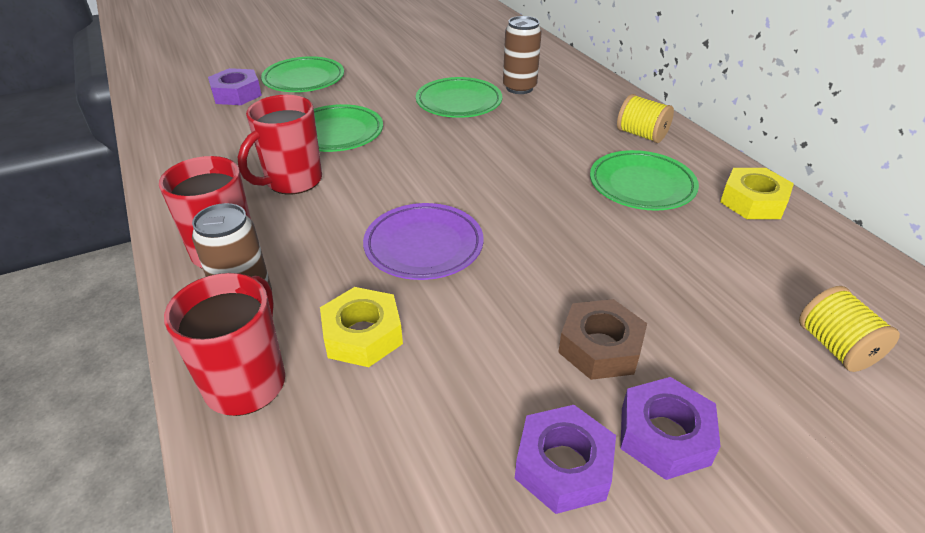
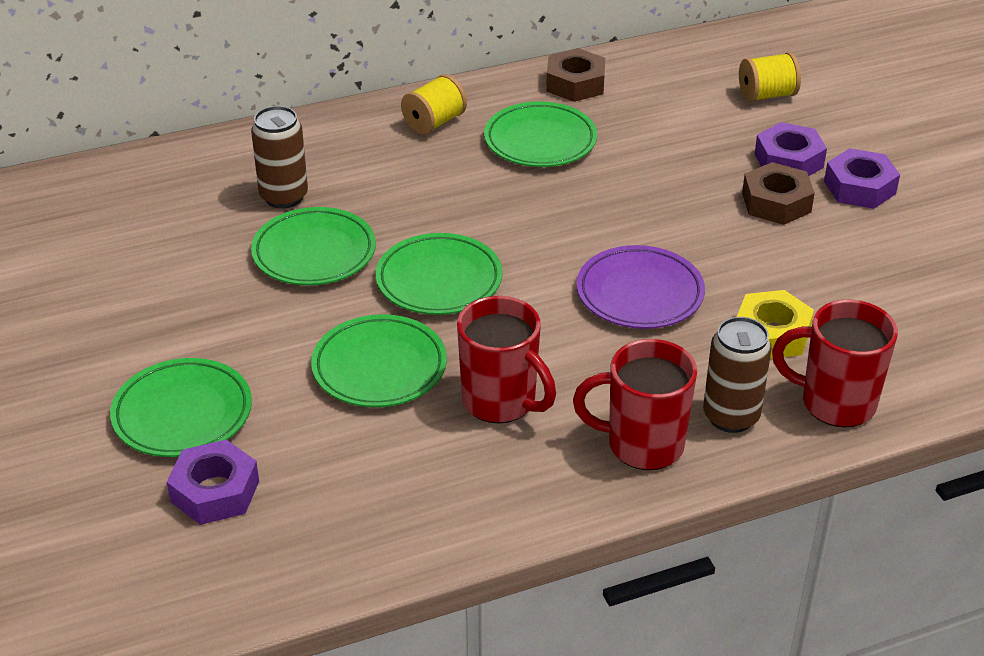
camera: 85 degrees left, 0 degrees up
purple nut [515,405,616,514] -> purple nut moved to [755,122,827,176]
yellow nut [720,168,794,219] -> brown nut [546,48,605,102]
none -> green plate [376,233,503,315]

